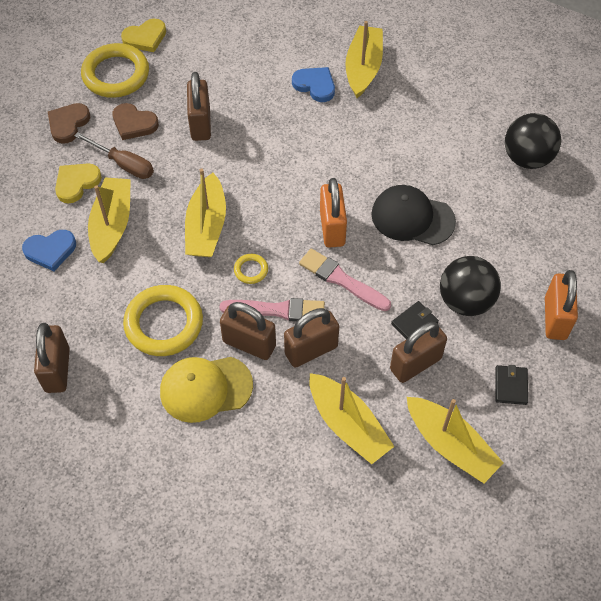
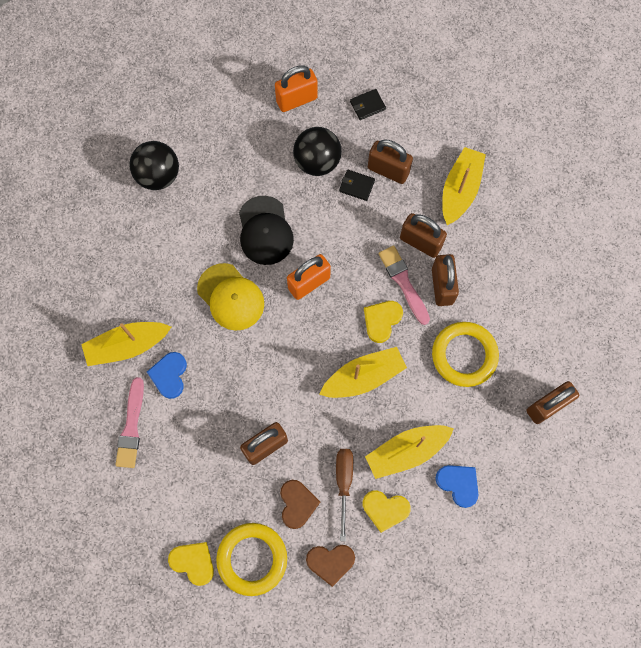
camera: 120 degrees left, 15 degrees up
yellow cap [160,357,253,423] -> yellow cap moved to [197,263,264,330]
yellow ring [234,254,268,284] -> yellow heart [364,301,403,343]
pink brush [299,249,391,311] -> pink brush moved to [115,377,144,468]
yellow boat [407,397,503,483] -> none

